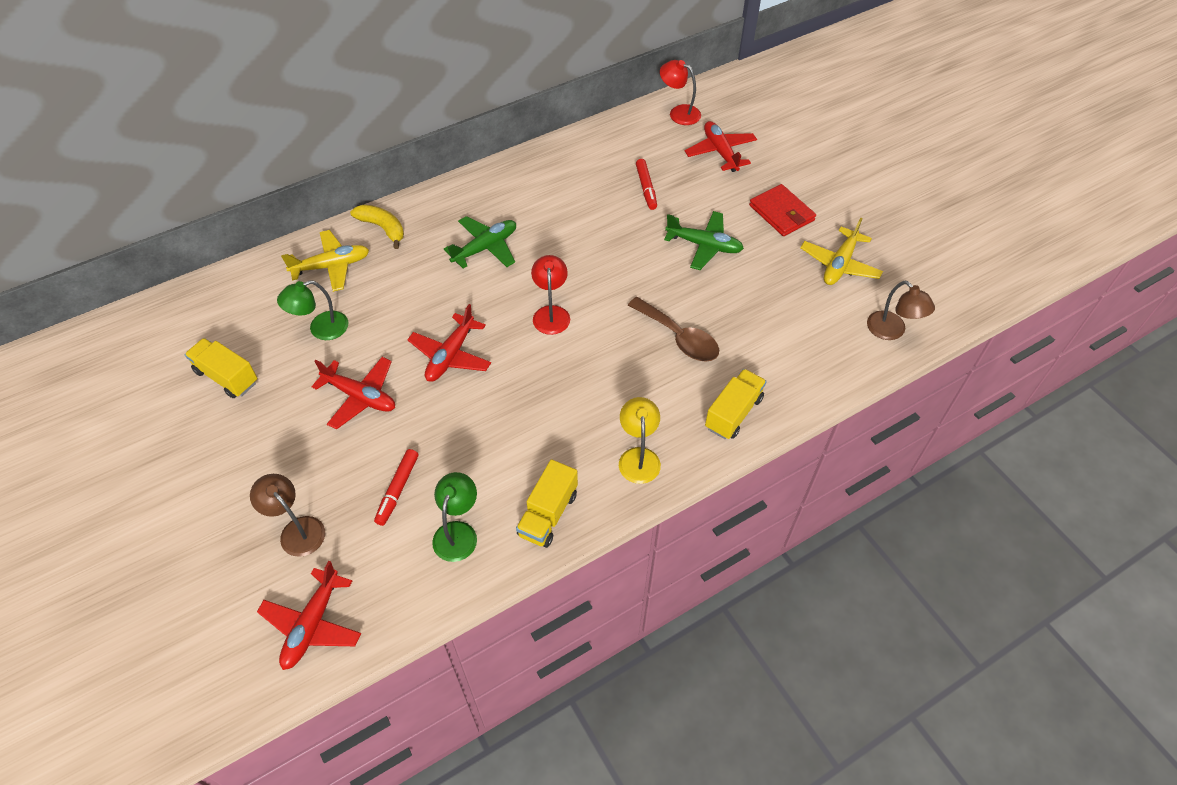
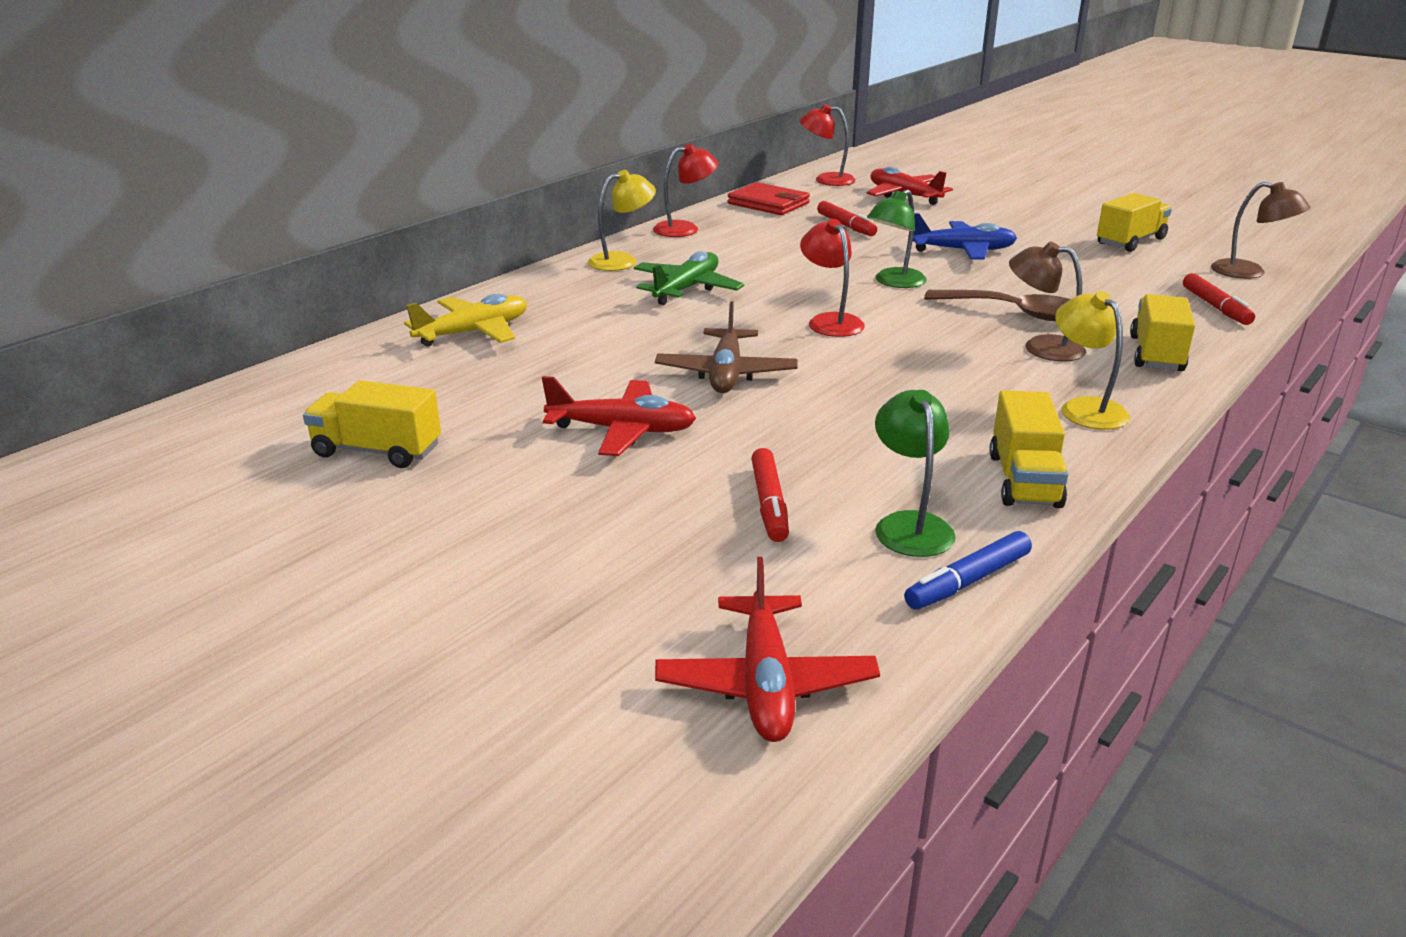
camera: 20 degrees left, 25 degrees down
brown lamp [250,474,325,557] -> brown lamp moved to [1009,241,1086,361]
green lamp [277,280,348,340] -> green lamp moved to [867,189,927,288]
yellow banana [350,205,404,249] -> none
red plane [407,304,491,382] -> brown plane [655,301,798,393]
green plane [664,211,744,270] -> blue plane [908,213,1017,259]
red wallet [749,184,816,236] -> red wallet moved to [728,182,810,215]
yellow plane [800,218,883,285] -> yellow truck [1097,193,1172,252]
none -> yellow lamp [588,170,656,271]
none -> red lamp [653,144,719,237]
none -> blue marker [904,531,1032,609]
none -> red marker [1183,273,1255,325]

